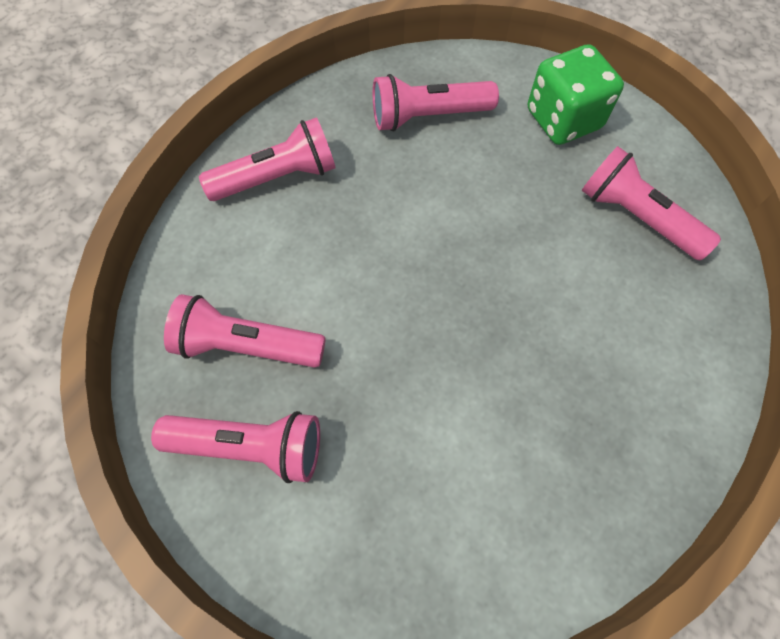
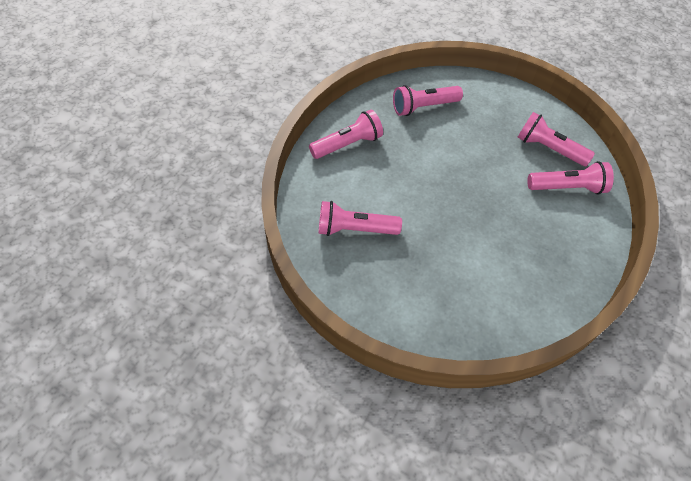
camera: 10 degrees left, 10 degrees down
pink flashlight [151,411,320,483] -> pink flashlight moved to [527,161,614,195]
green dice [528,44,624,145] -> none

